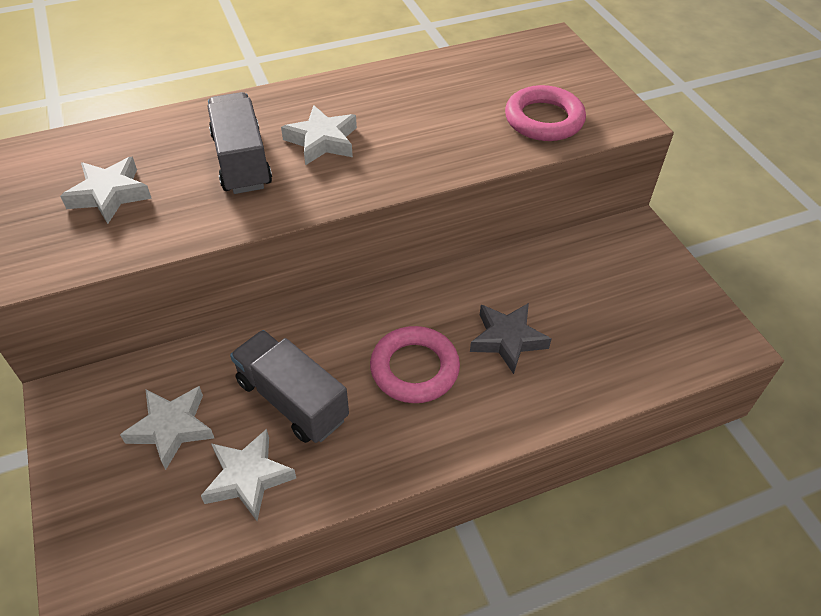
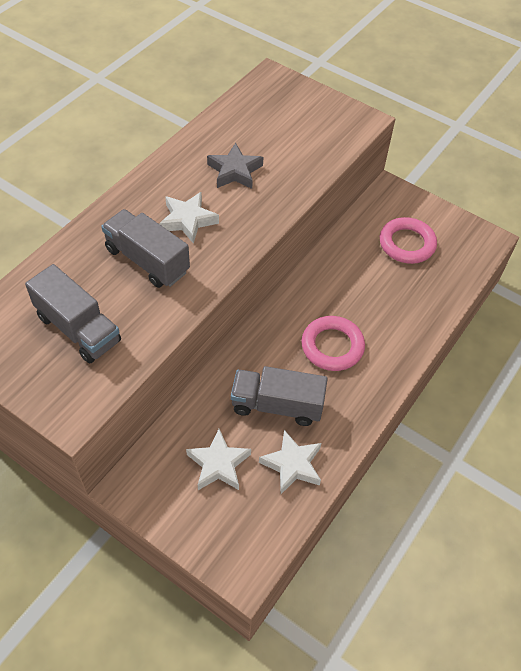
camera: 35 degrees left, 5 degrees up
white star [60,157,152,224] -> grey truck [25,264,121,363]
grey star [470,303,551,374] -> grey star moved to [207,143,263,189]
pink ring [505,85,586,141] -> pink ring moved to [380,217,437,264]

